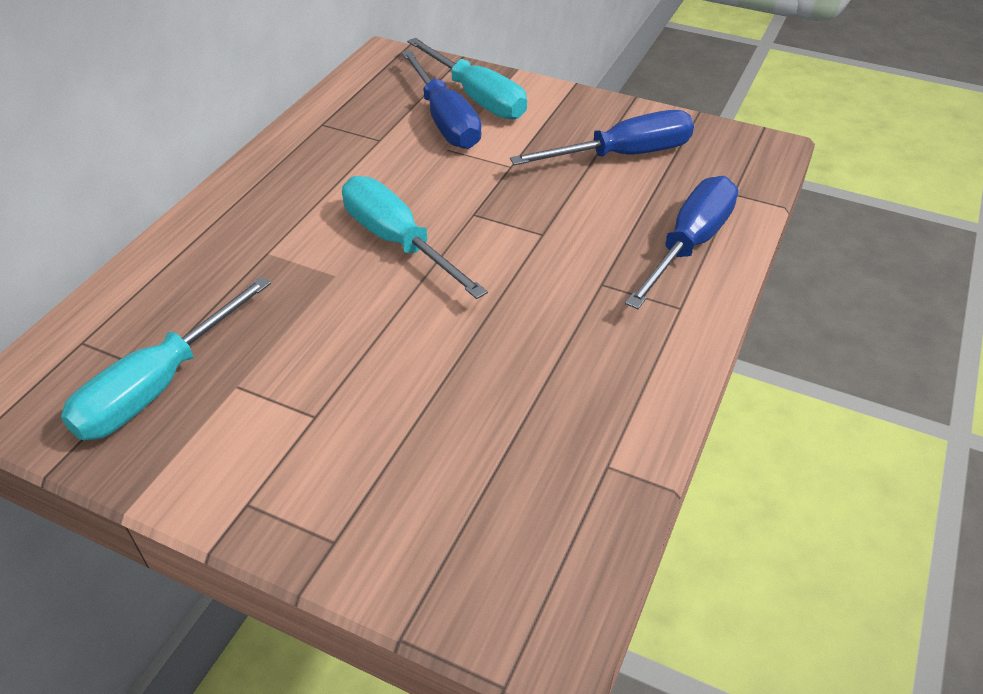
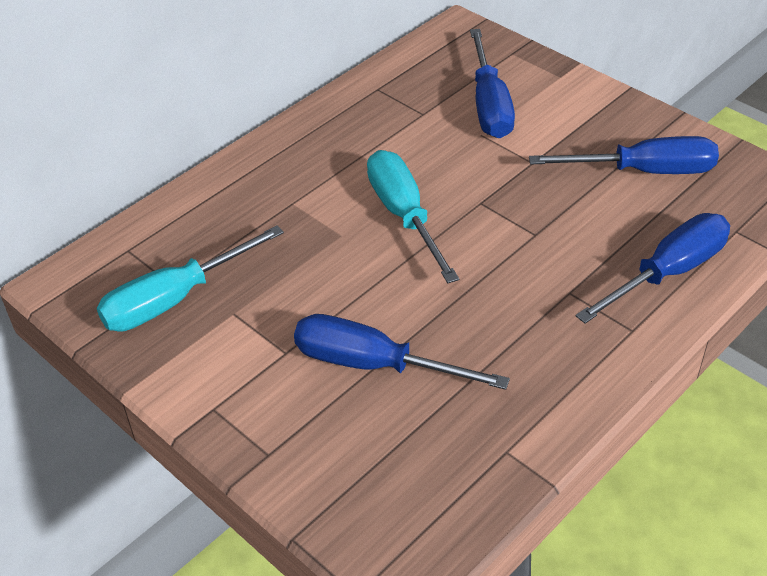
camera: 20 degrees right, 0 degrees up
turquoise screwdriver [407,38,527,120] -> none
none -> blue screwdriver [294,314,510,390]

